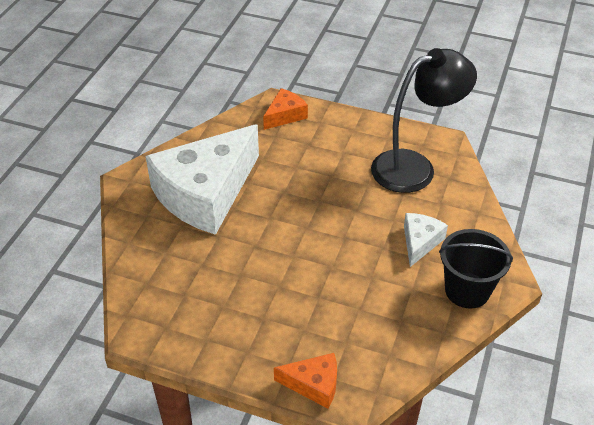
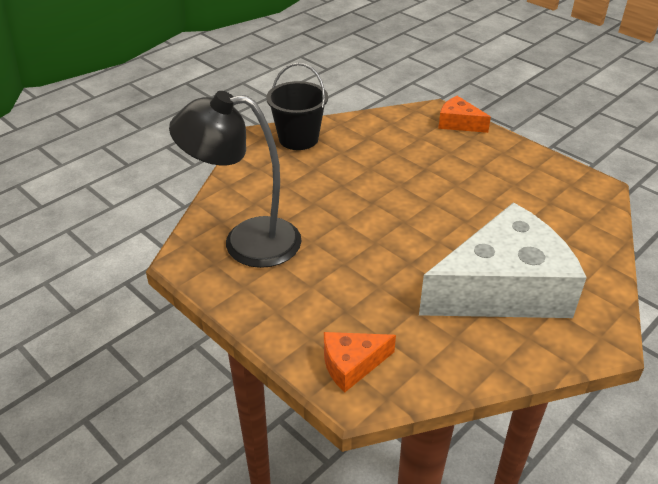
camera: 155 degrees left, 5 degrees down
white cheese [404,213,448,267] -> none

